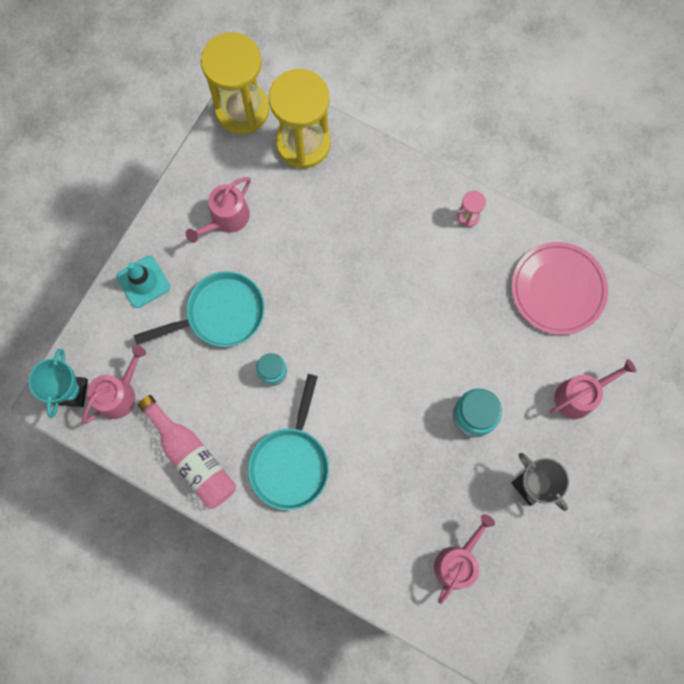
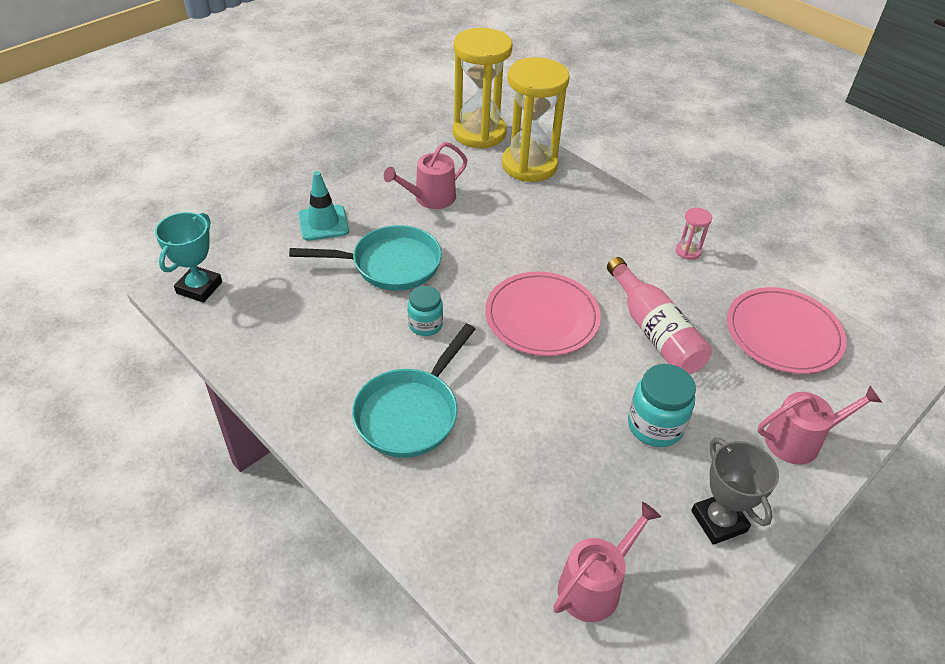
camera: 15 degrees right, 30 degrees down
pink watering can [82,346,146,424] -> none
pink bottle [138,395,236,509] -> pink bottle moved to [607,257,712,374]
none -> pink plate [485,272,601,356]

